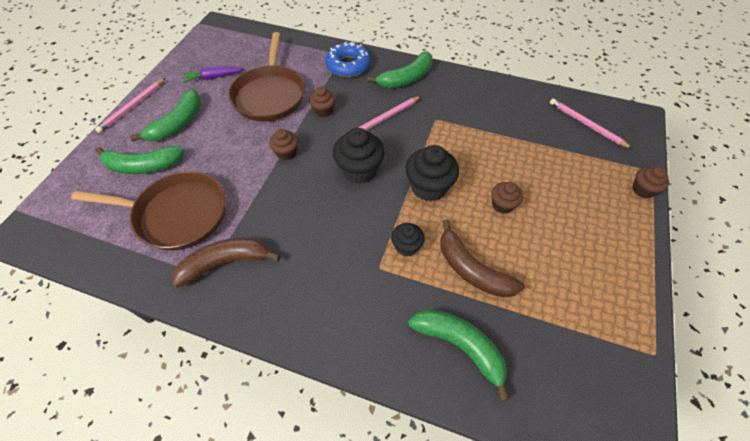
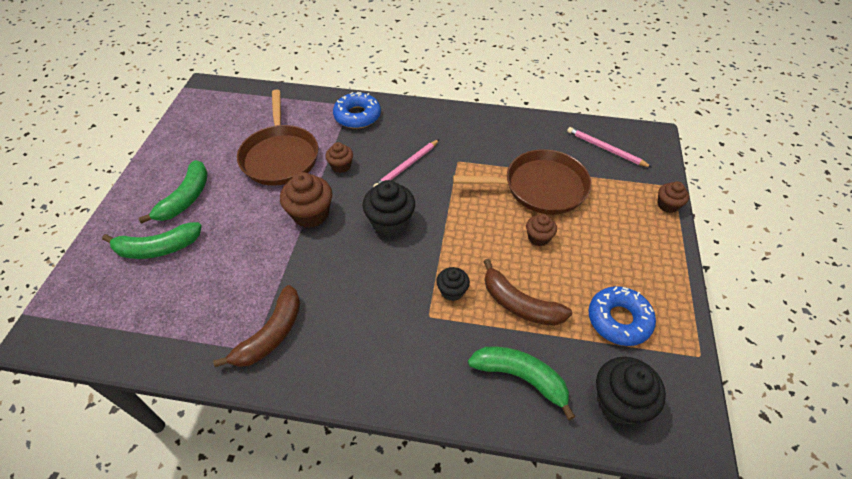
camera: 10 degrees left, 5 degrees down
brown pan [71,171,226,250] -> brown pan moved to [453,149,591,214]
pink pencil [95,78,165,133] -> none
brown banana [172,238,280,288] -> brown banana turned 150 degrees clockwise [213,285,300,367]
purple carrot [182,66,244,83] -> none
brown cupcake [269,129,298,160] -> brown cupcake [280,172,332,228], size x1.72
green banana [367,52,432,88] -> none
black cupcake [405,145,459,201] -> black cupcake moved to [596,357,666,425]
none -> blue donut [588,286,656,346]

